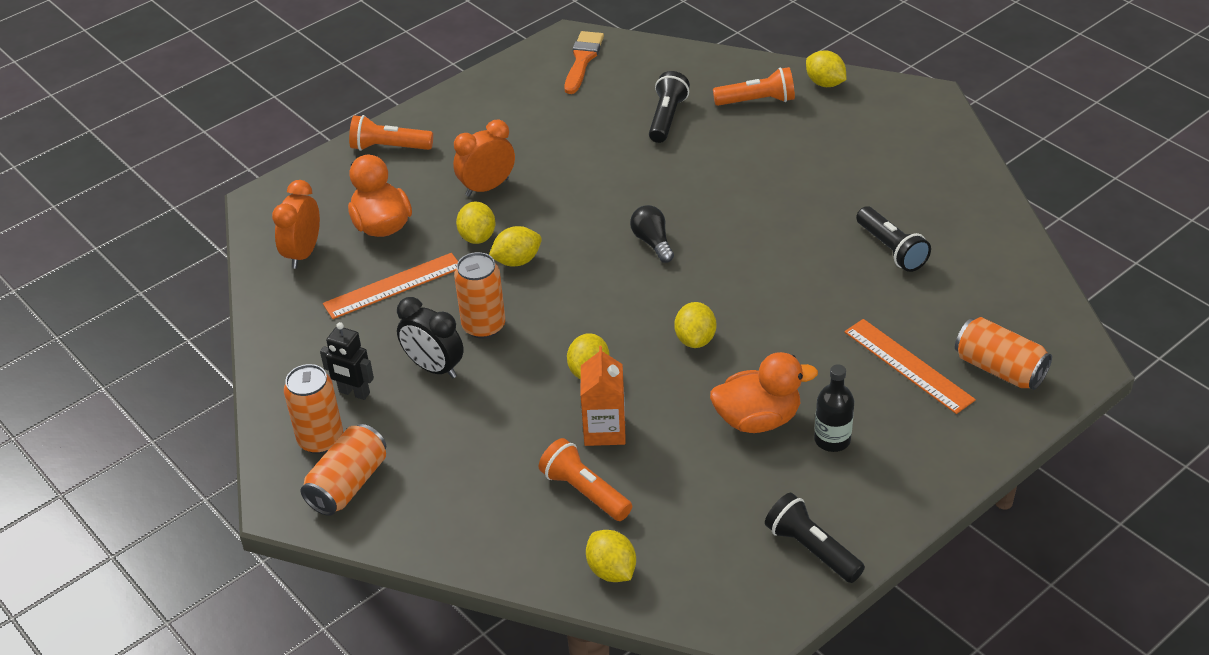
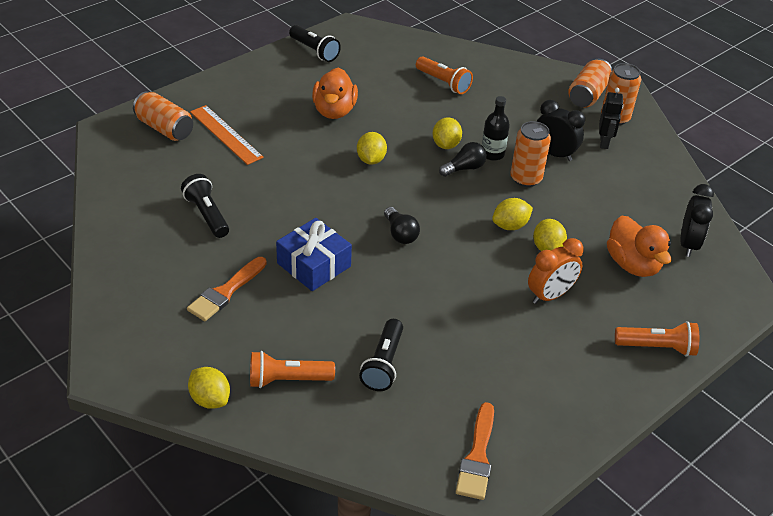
camera: 175 degrees right, 0 degrees up
orange clock [272,180,320,269] -> black clock [680,184,714,257]
black robot [320,322,374,400] -> black robot turned 75 degrees clockwise [599,88,623,149]
orange ruler [323,253,458,319] -> none
orange carton [581,346,626,446] -> none
yellow lemon [586,530,636,582] -> none
orange duck [710,352,818,433] -> orange duck turned 75 degrees counterclockwise [312,68,358,119]
black bottle [814,364,854,452] -> black bottle moved to [482,96,510,161]
none -> orange brush [187,257,267,321]
none -> blue gift [276,218,352,291]
none -> black light bulb [439,142,487,177]

